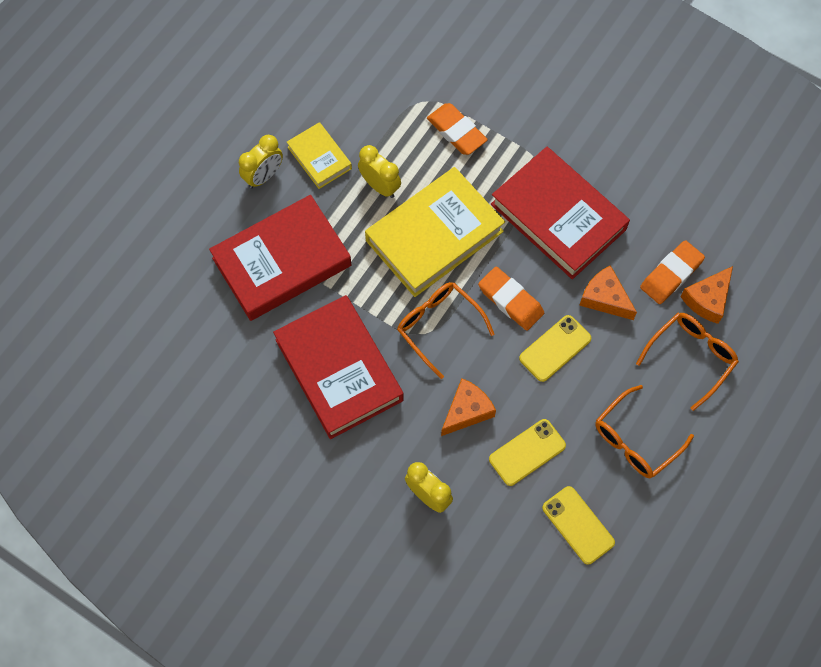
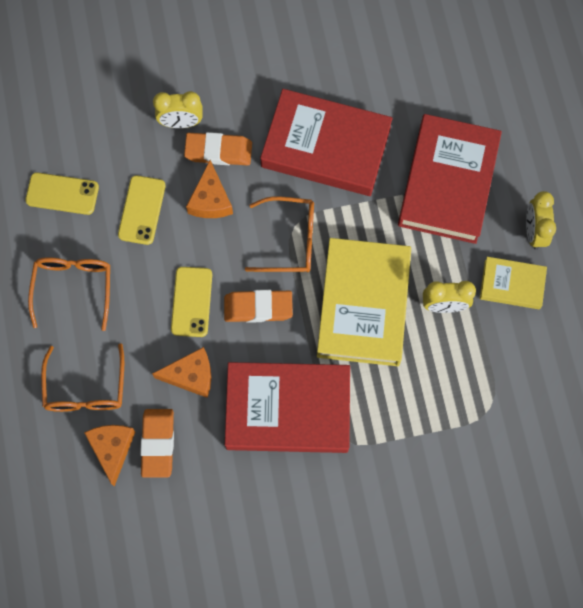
camera: 135 degrees right, 5 degrees up
orange eraser [427,103,488,155] -> orange eraser moved to [184,132,252,165]

